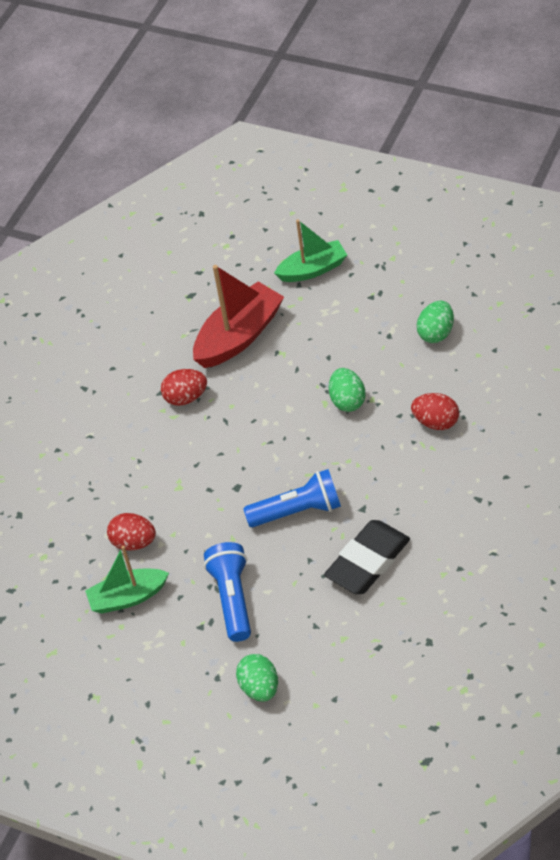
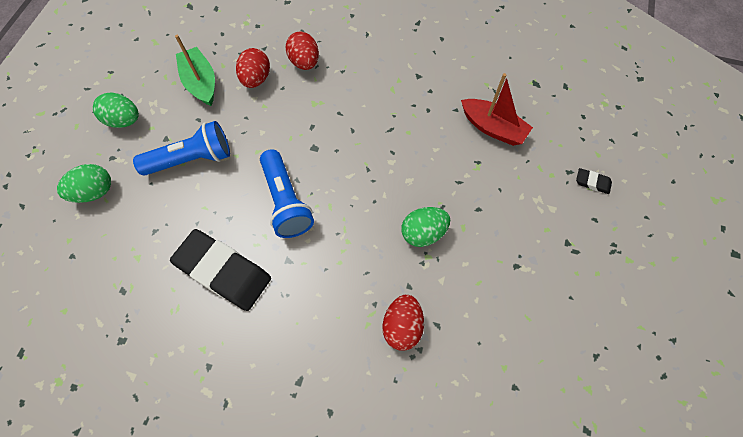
camera: 75 degrees right, 15 degrees up
red egg [161,369,207,406] -> red egg moved to [286,31,319,70]
red boat [193,265,284,368] -> red boat [461,73,533,146], size x0.67
green boat [274,219,347,282] -> black eraser [576,168,612,194]
green egg [417,301,454,343] -> green egg moved to [93,93,139,128]

